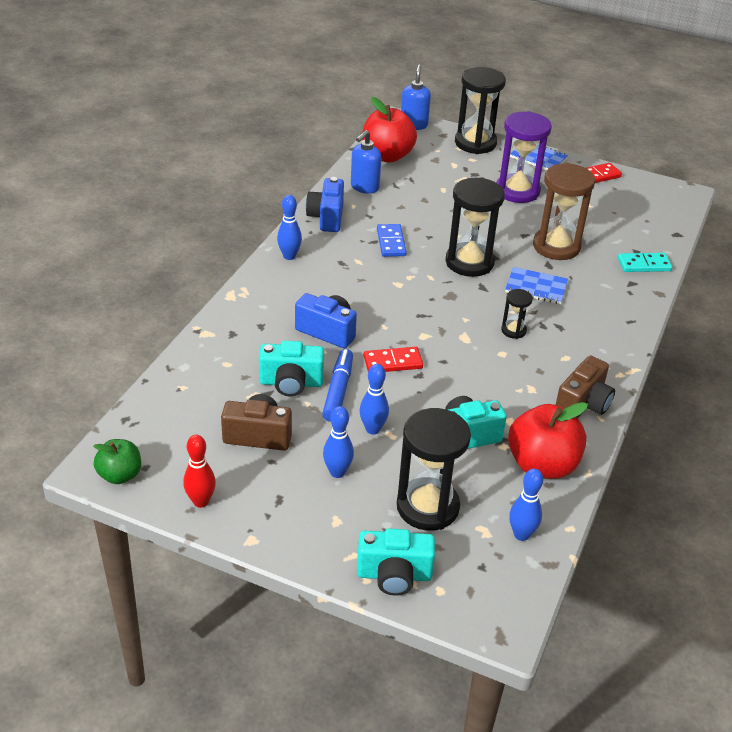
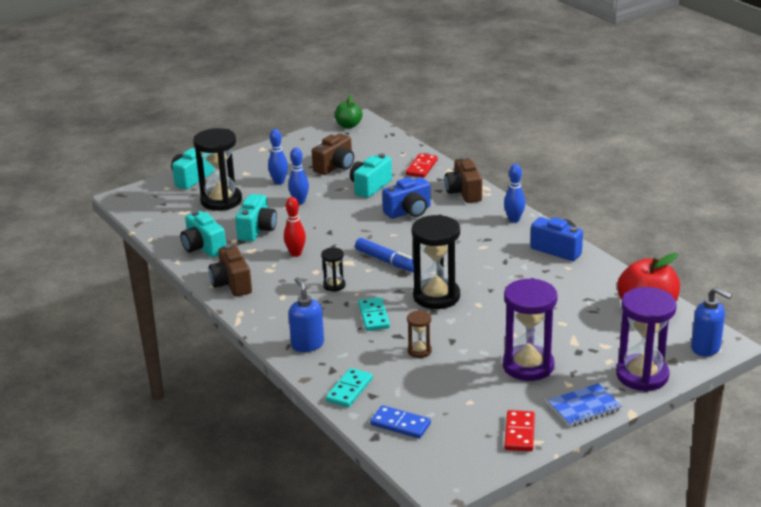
camera: 125 degrees right, 10 degrees down
red bowling pin [183,435,216,508] -> red bowling pin moved to [284,197,306,257]
blue marker [322,349,353,422] -> blue marker moved to [355,238,414,272]
blue soap dispenser [351,130,381,194] -> blue soap dispenser moved to [289,278,324,352]
red domino [364,347,423,372] -> red domino moved to [406,153,438,178]
blue domino [377,224,407,257] -> blue domino moved to [370,405,431,439]
black hourglass [455,67,506,154] -> purple hourglass [616,287,677,391]
blue notebook [505,267,568,304] -> turquoise domino [358,297,390,331]
red apple [508,402,588,479] -> turquoise camera [180,210,226,258]
blue bowling pin [509,468,543,541] -> none
brown hourglass [533,163,595,260] -> brown hourglass [407,310,432,358], size x0.48
none -> brown camera [445,157,482,203]

